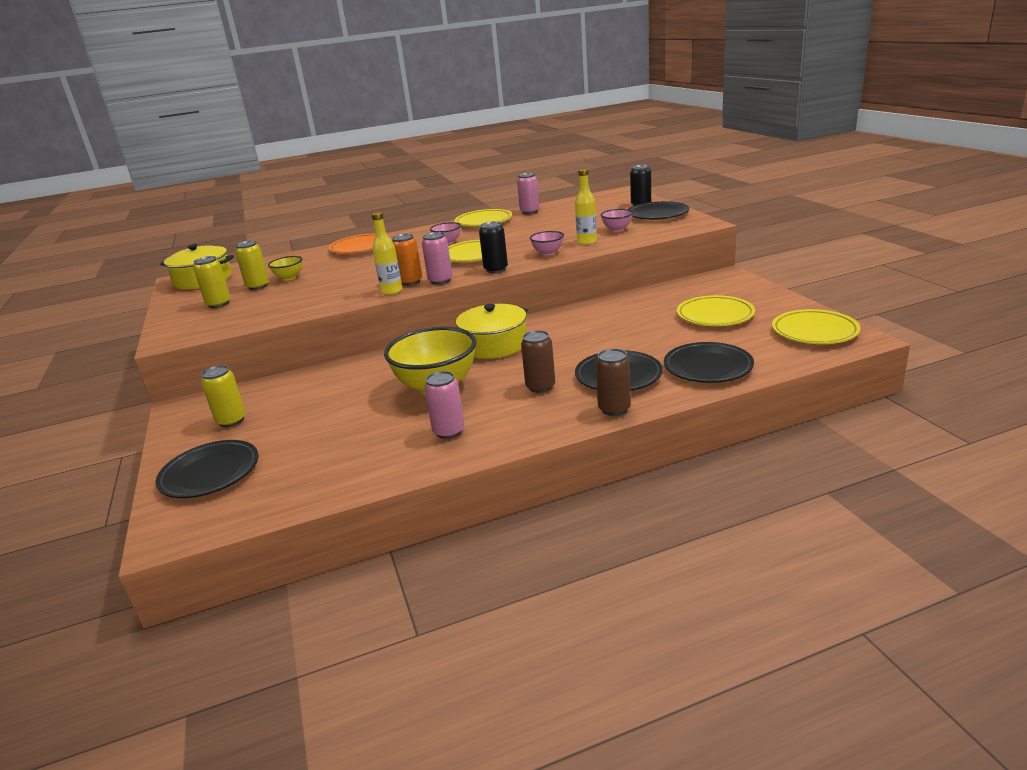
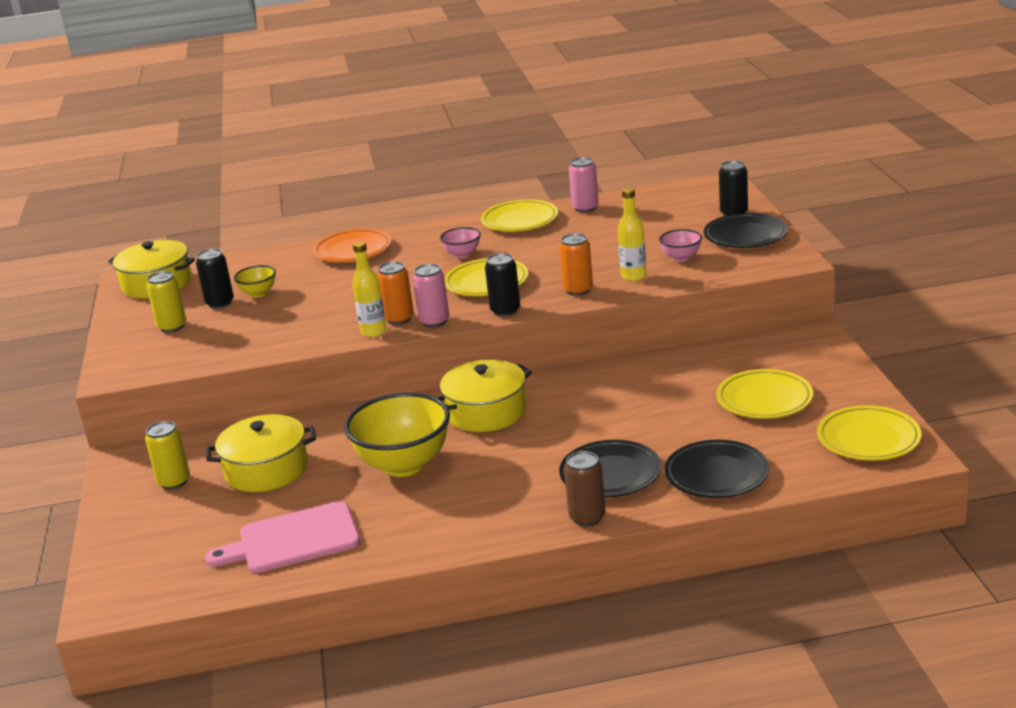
camera: 10 degrees right, 0 degrees up
black plate [155,440,258,498] -> none
yellow can [235,240,269,290] -> black can [196,249,234,309]
pink can [424,371,465,439] -> none
brown can [521,330,555,393] -> none
pink bowl [530,231,564,256] -> orange can [559,233,593,296]
none -> pink cutting board [205,501,360,573]
none -> yellow pot [206,414,316,492]

